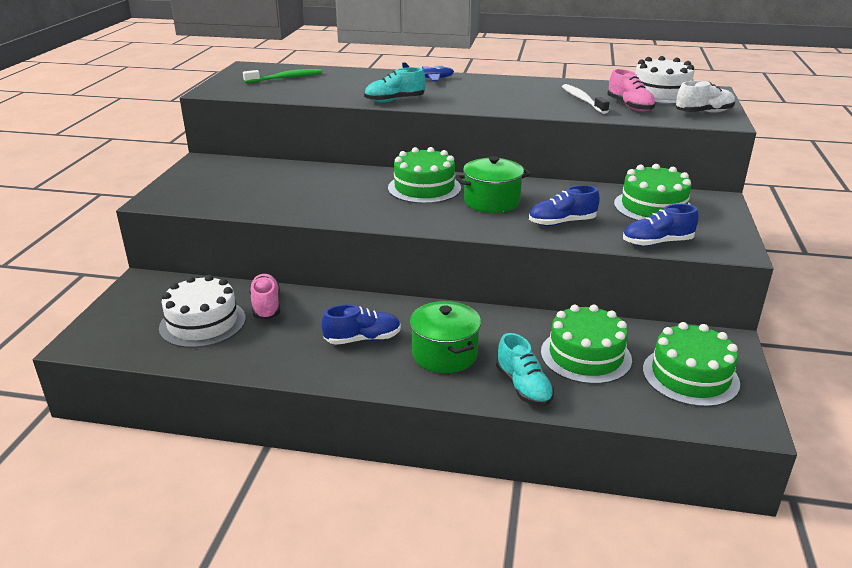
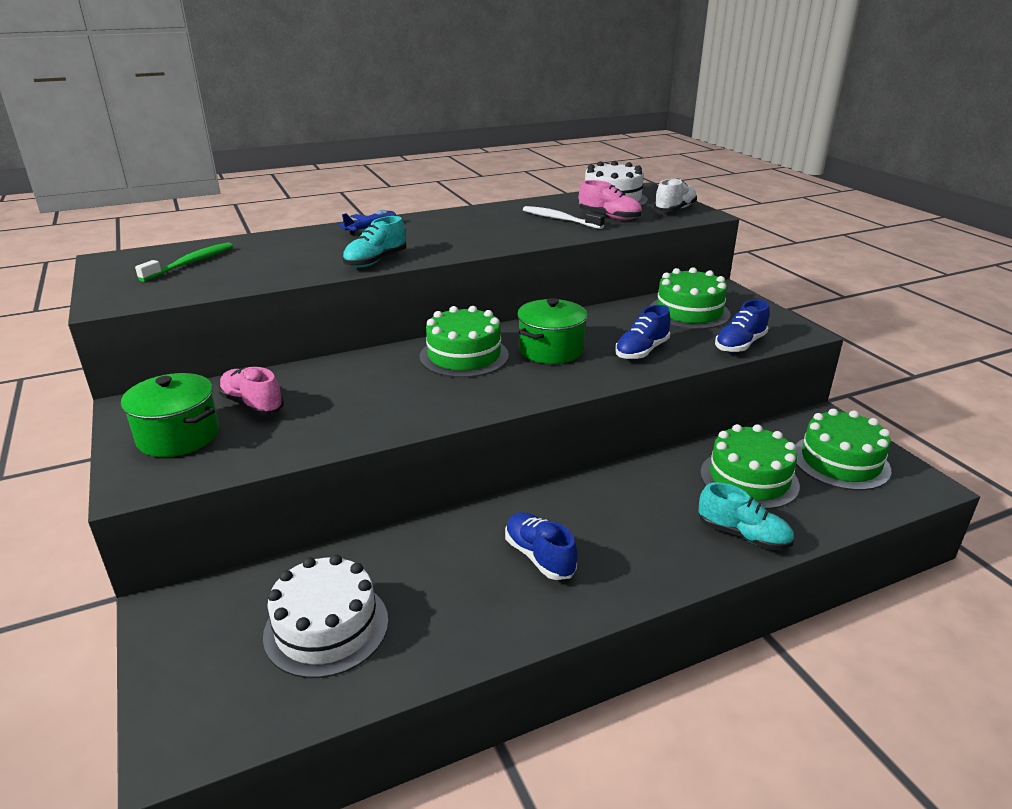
camera: 35 degrees left, 0 degrees up
pink shoe [249,274,280,320] -> pink shoe moved to [218,367,284,416]
blue shoe [322,304,401,345] -> blue shoe turned 75 degrees counterclockwise [505,512,578,580]
green pot [410,301,481,373] -> green pot moved to [121,373,219,457]

